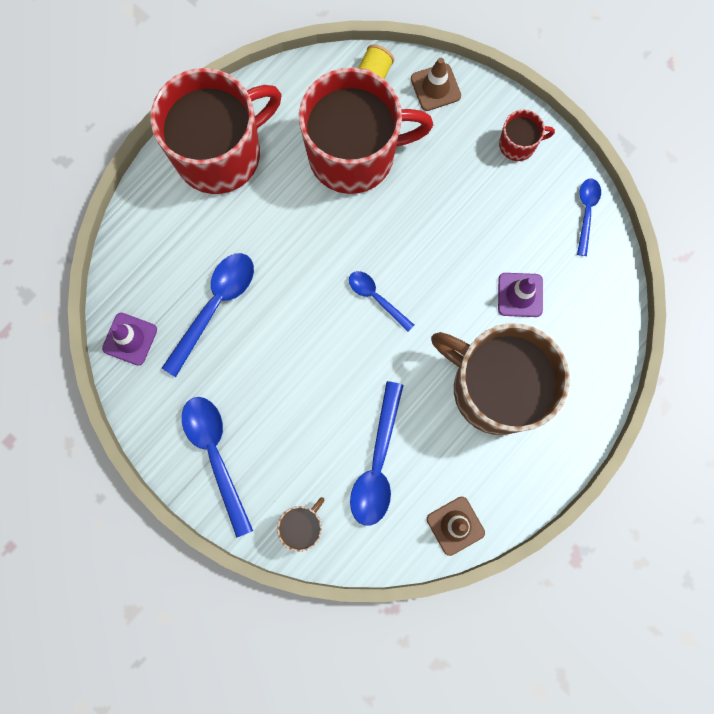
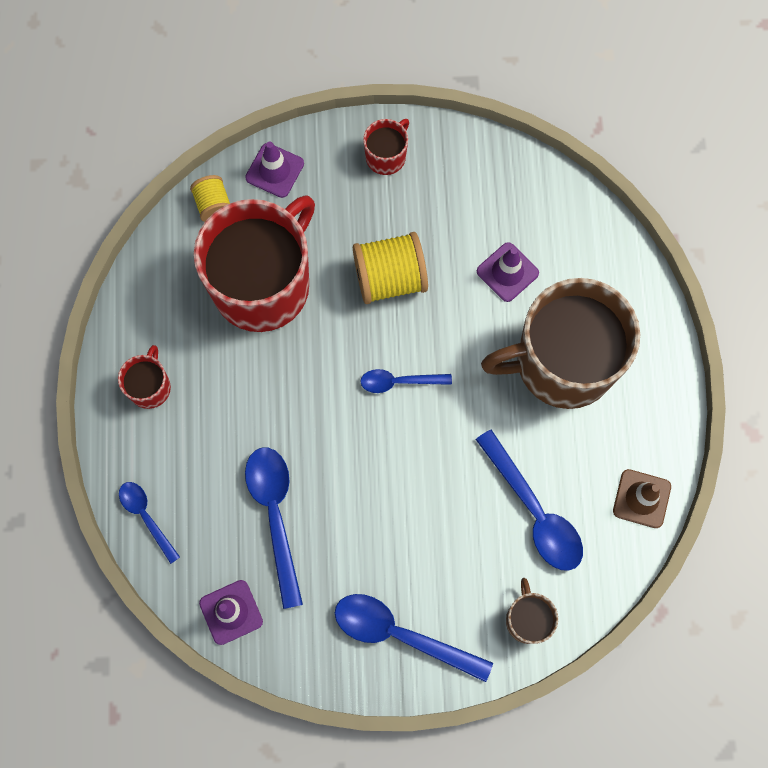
camera: 45 degrees left, 5 degrees down
red mug [151,68,281,194] -> red mug [118,345,171,409], size x0.43
brown traffic cone [411,58,461,111] -> purple traffic cone [245,142,304,198]
blue spoon [577,179,601,256] -> blue spoon moved to [119,482,180,564]
none -> yellow spool [353,232,428,304]

